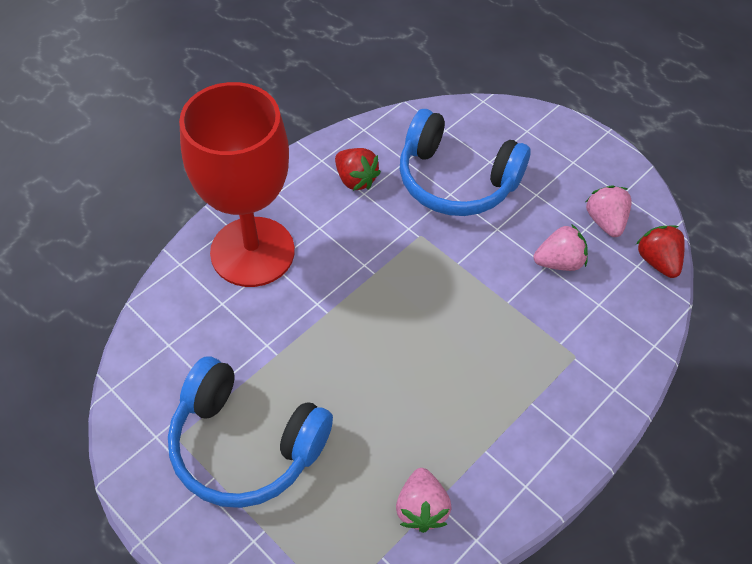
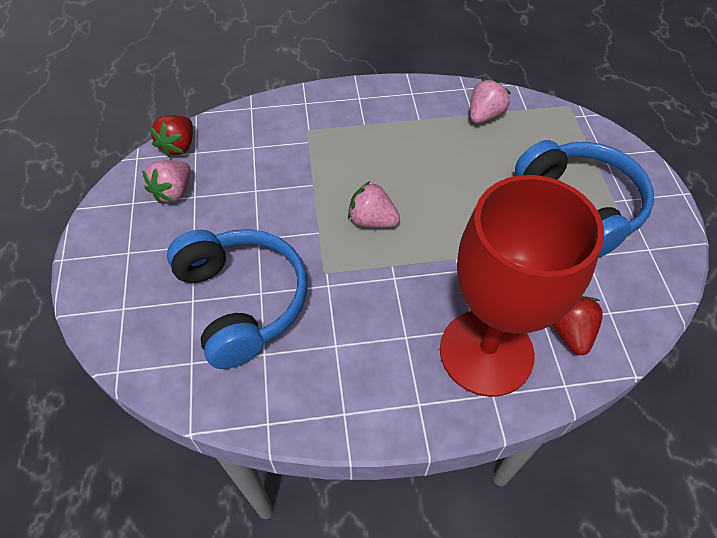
camera: 140 degrees left, 0 degrees up
red strawberry [335,148,381,191] -> red strawberry moved to [552,296,603,355]
pink strawberry [533,225,588,271] -> pink strawberry moved to [348,181,400,228]

